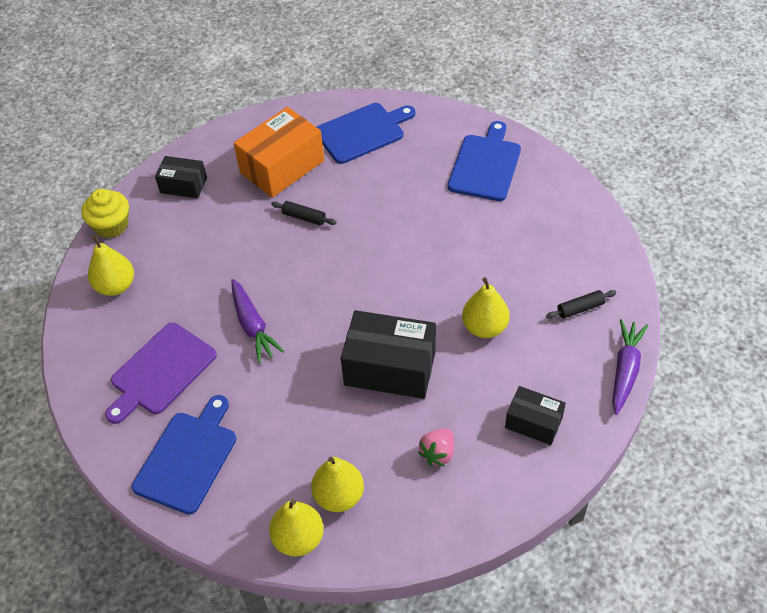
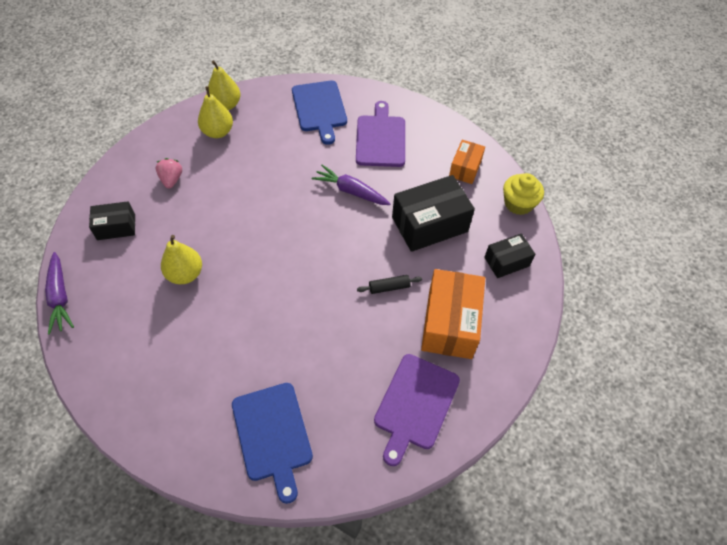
camera: 140 degrees right, 5 degrees up
yellow pear [88,235,134,296] -> orange box [449,140,485,184]
blue cutting board [317,103,415,164] -> purple cutting board [374,354,460,466]
black box [341,310,436,399] -> black box moved to [392,175,475,252]
black rolling pin [546,290,616,319] -> none

